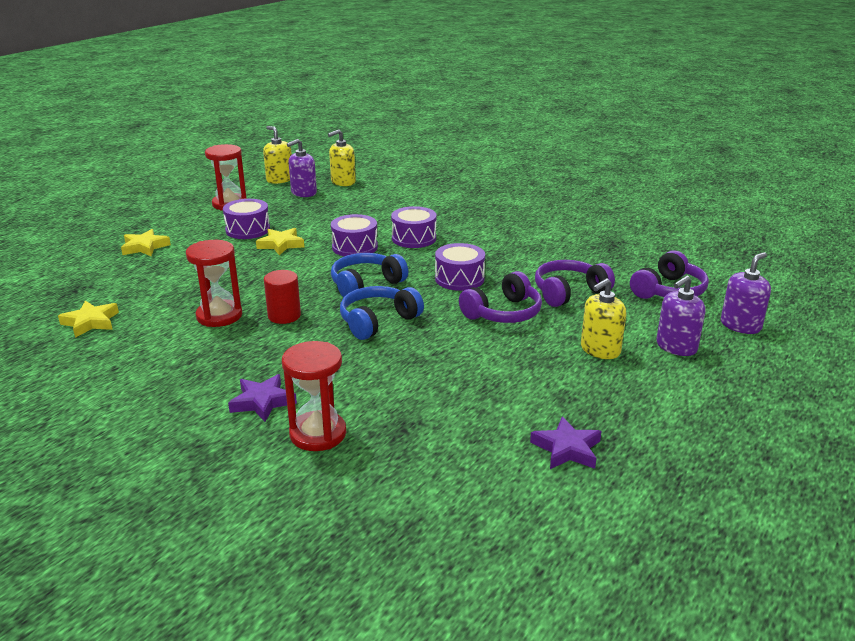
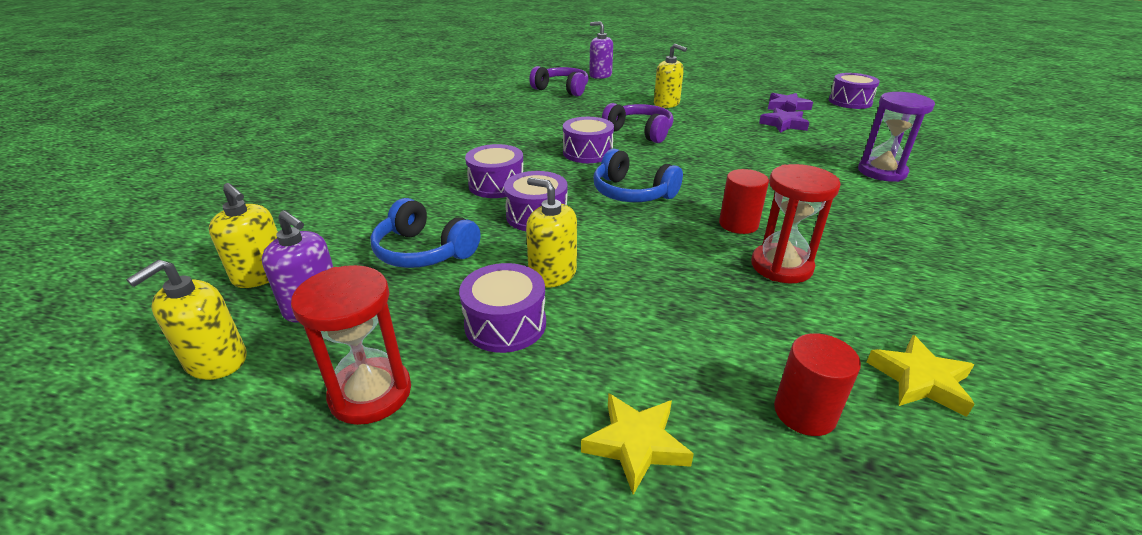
camera: 105 degrees left, 5 degrees up
purple star [228,374,297,422] -> purple star moved to [759,108,810,133]
yellow star [256,228,304,255] -> yellow soap dispenser [526,177,577,288]
red hourglass [282,341,346,451] -> purple hourglass [858,92,935,182]
blue headphones [340,286,424,340] -> blue headphones moved to [370,198,480,268]
purple headphones [535,260,615,307] -> none
purple soap dispenser [656,275,705,356] -> none
none -> red cylinder [774,333,861,436]
none -> purple drum [829,73,880,109]

